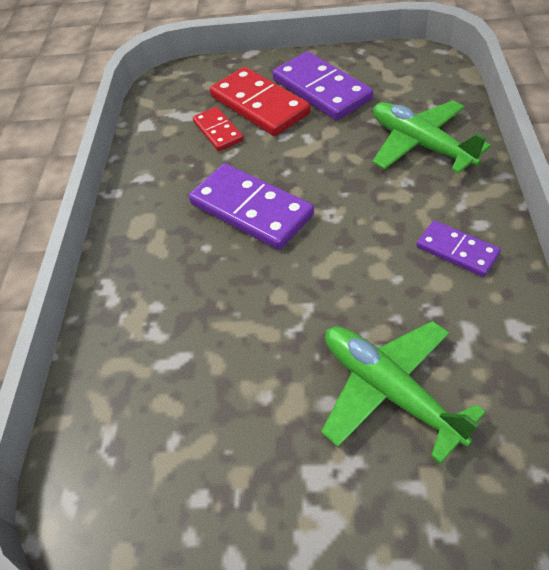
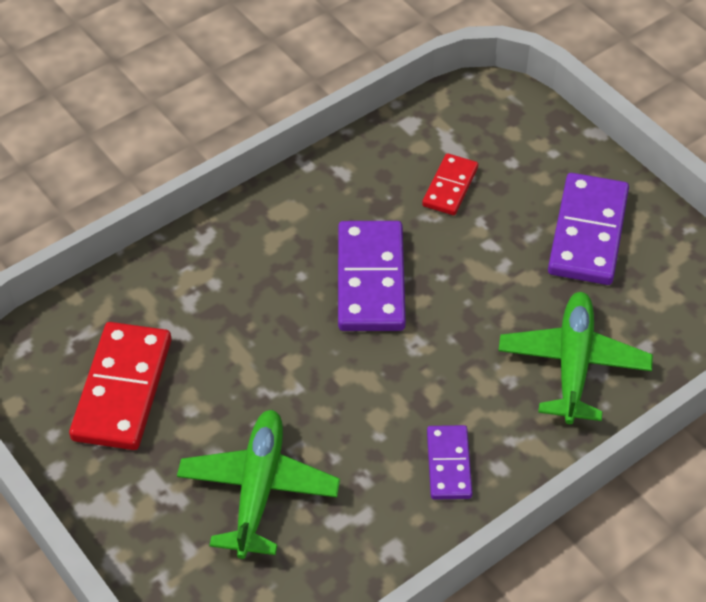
camera: 45 degrees right, 0 degrees up
red domino [210,67,311,136] -> red domino moved to [69,322,171,450]

